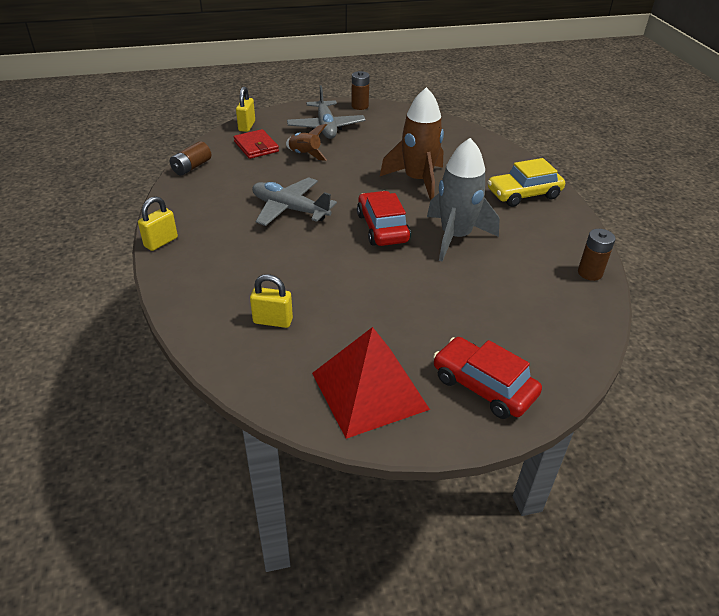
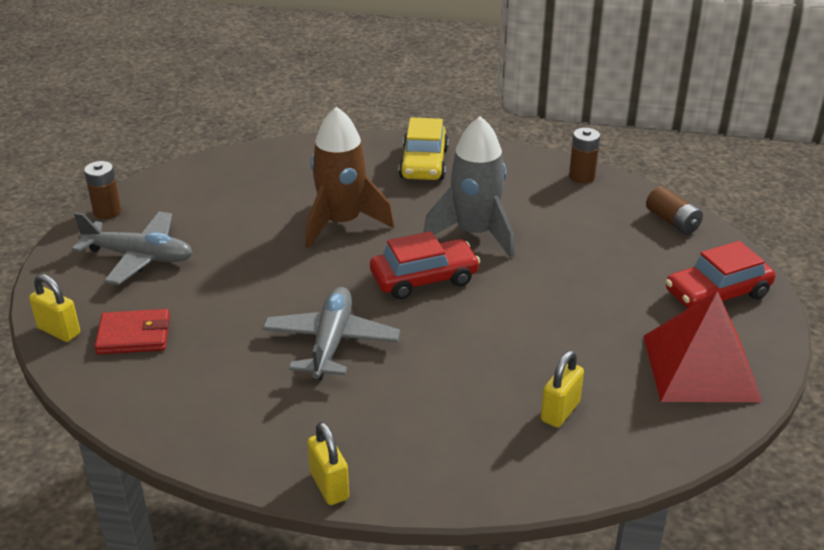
camera: 65 degrees left, 5 degrees down
brown battery [170,141,211,176] -> brown battery moved to [646,186,703,234]
grey plane [252,177,337,226] -> grey plane turned 135 degrees clockwise [262,287,400,380]
brown rocket [286,124,327,161] -> none
red car [357,191,411,246] -> red car turned 150 degrees clockwise [370,231,480,299]

